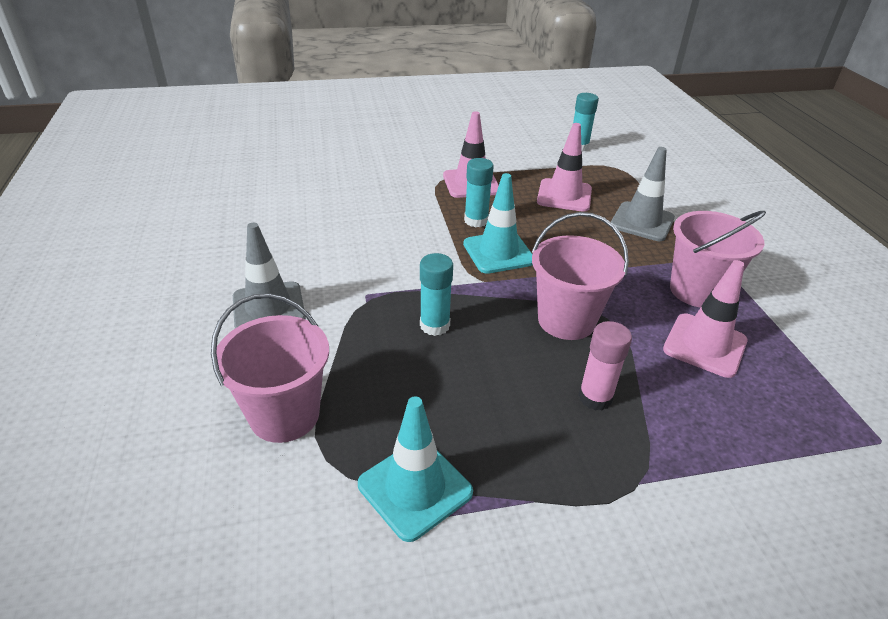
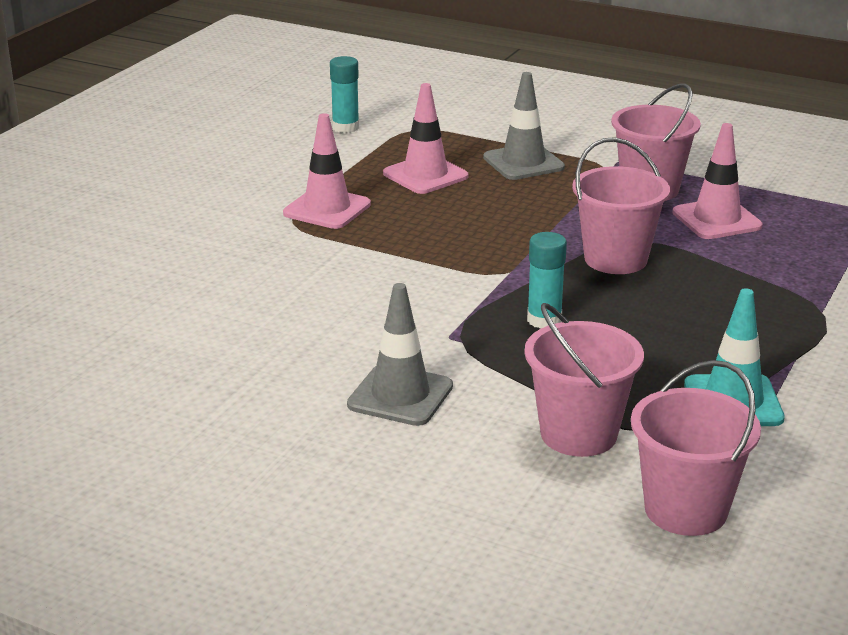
camera: 50 degrees left, 10 degrees down
turquoise traffic cone [463,173,533,274] -> none
turquoise glue stick [464,158,494,227] -> none
pink glue stick [578,321,632,411] -> none
none -> pink bucket [631,360,761,536]

